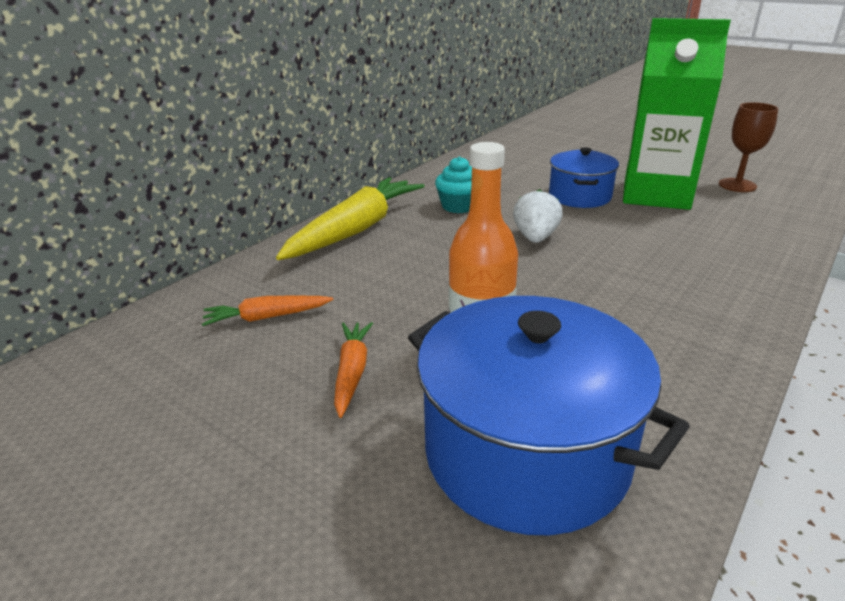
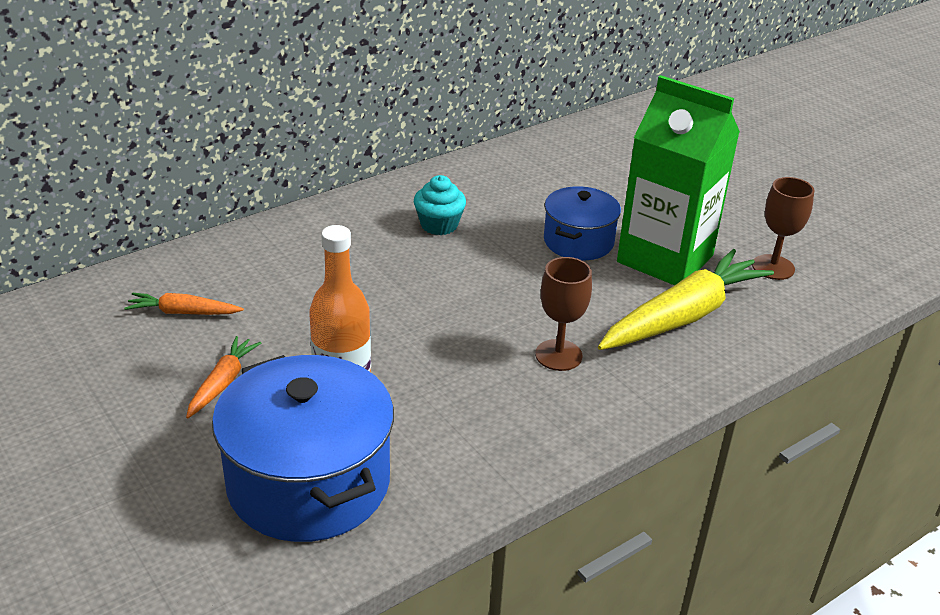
camera: 15 degrees right, 5 degrees up
yellow carrot [276,177,425,260] -> yellow carrot moved to [598,249,774,350]
white strawberry [513,189,563,243] -> none
none -> brown goblet [535,257,592,371]

